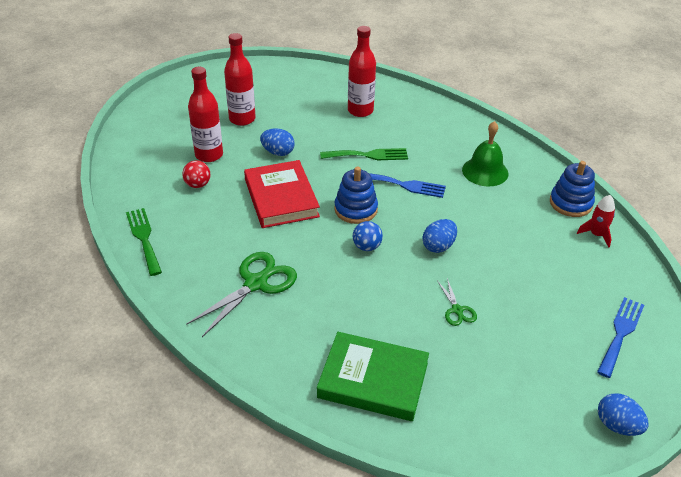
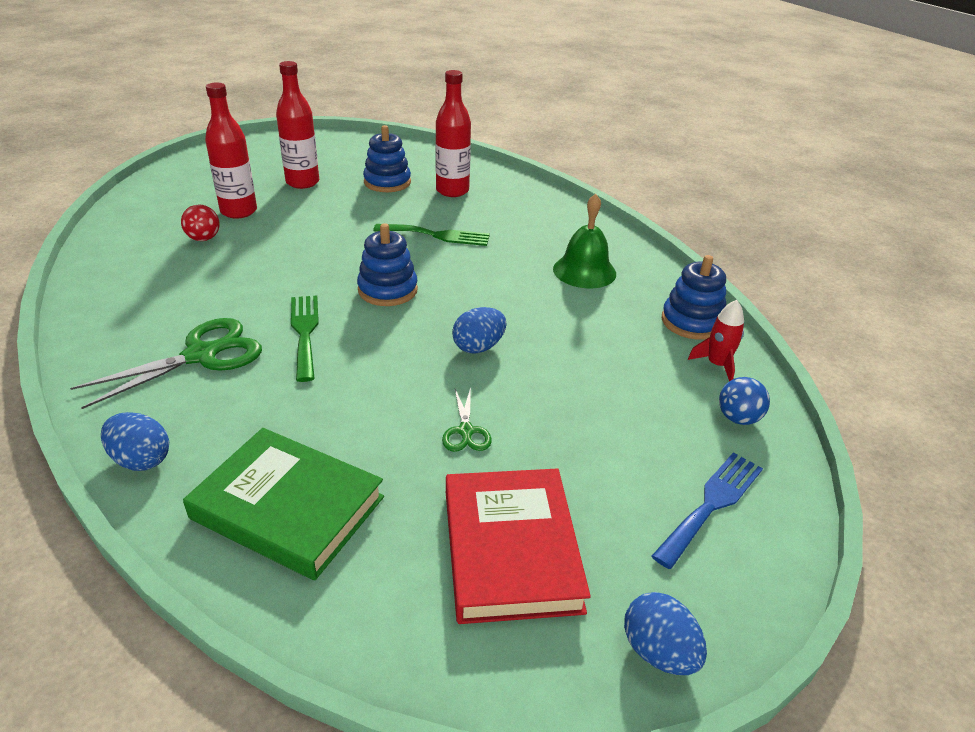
camera: 10 degrees right, 5 degrees down
green fork [126,208,162,276] -> green fork moved to [291,295,319,382]
red book [244,160,320,228] -> red book moved to [446,468,591,624]
blue egg [260,128,295,156] -> blue egg moved to [101,412,169,471]
blue ball [353,221,383,251] -> blue ball moved to [719,377,770,425]
blue fork [369,173,446,198] -> none
none -> blue stacking toy [363,125,411,192]

